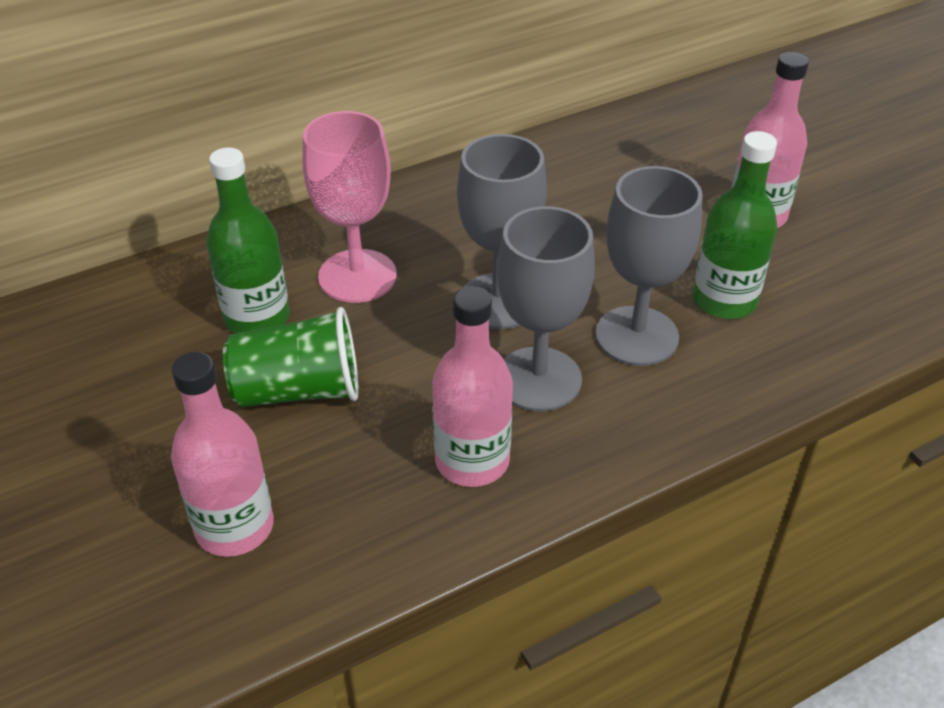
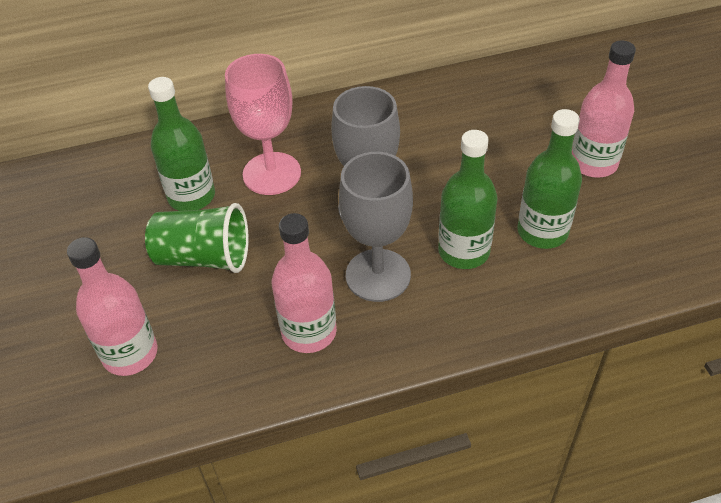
camera: 15 degrees right, 5 degrees up
grey goblet [596,166,702,366] -> green bottle [438,130,498,269]

